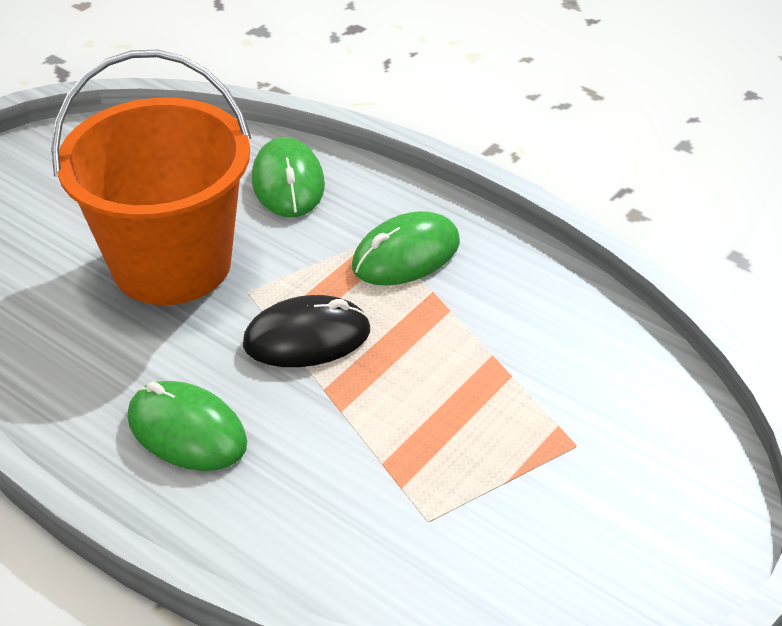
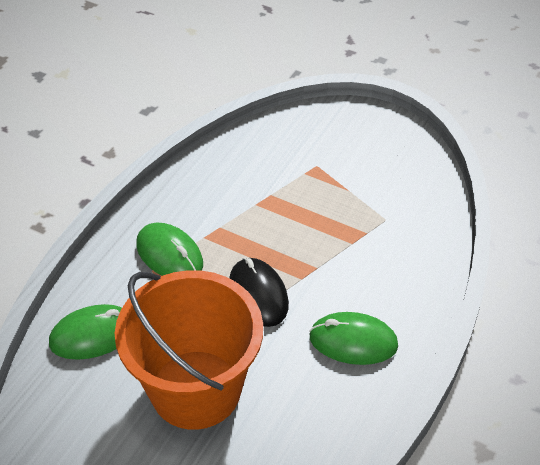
camera: 100 degrees left, 5 degrees up
green mouse [128,381,247,471] -> green mouse turned 75 degrees clockwise [309,312,398,365]

